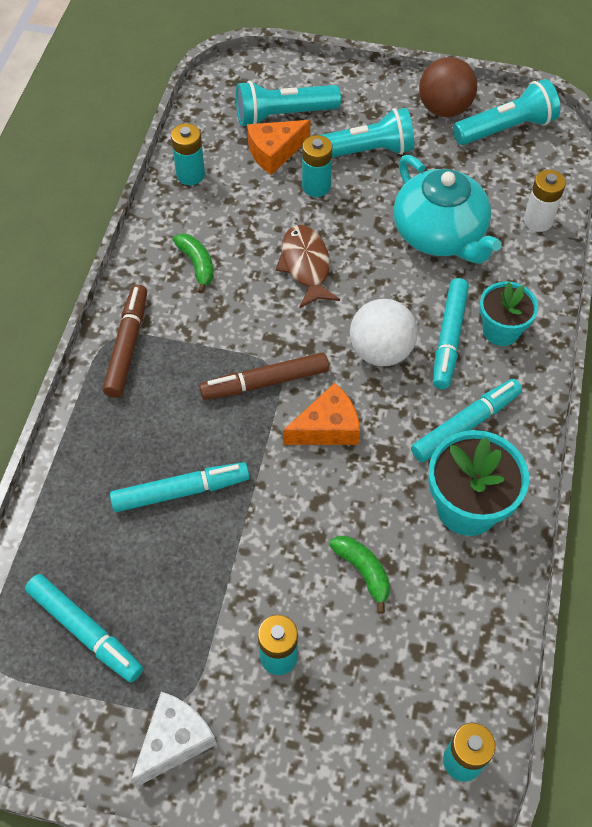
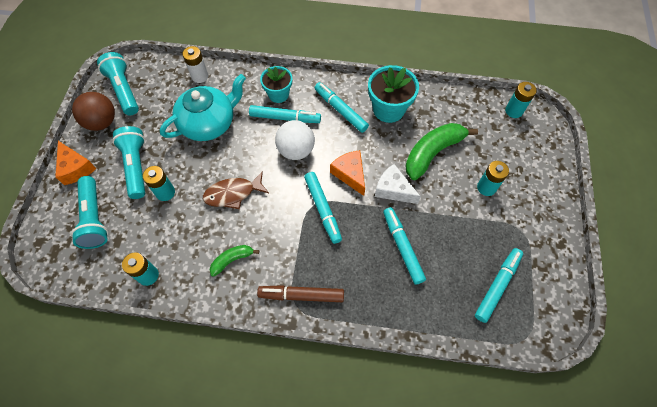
camera: 95 degrees left, 5 degrees up
white cheese [131,691,217,788] -> white cheese moved to [375,164,421,204]
brown marker [199,352,329,400] -> turquoise marker [304,172,342,244]
orange cheese [247,120,310,175] -> orange cheese moved to [55,141,96,185]
green banana [329,536,390,614] -> green banana [405,123,478,180], size x1.90

